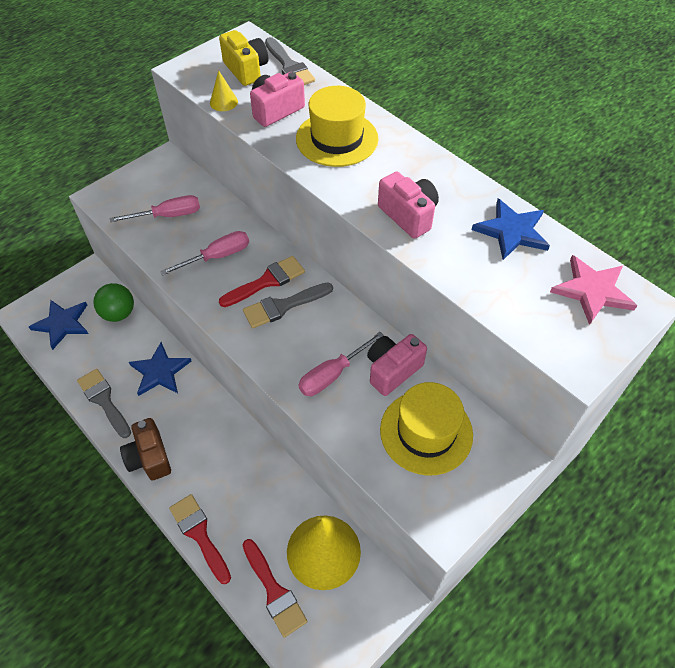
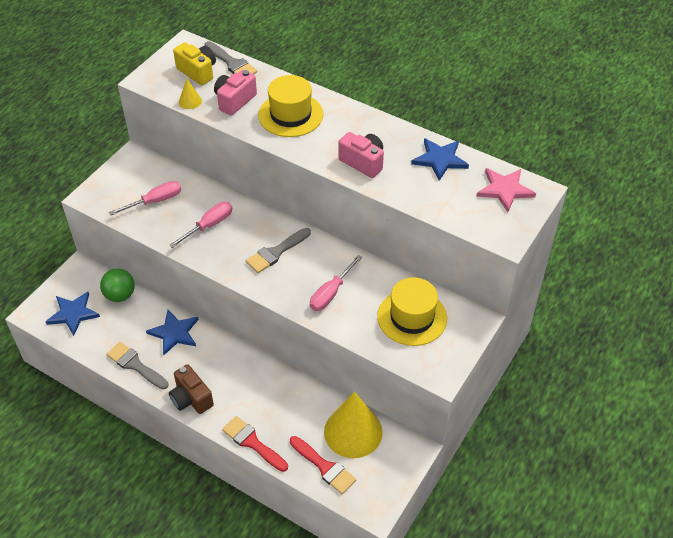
camera: 15 degrees left, 5 degrees down
red brush [219,256,305,307] -> none
pink camera [367,334,427,396] -> none

